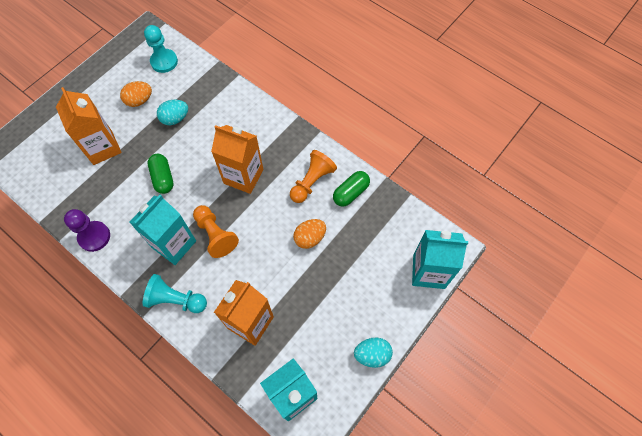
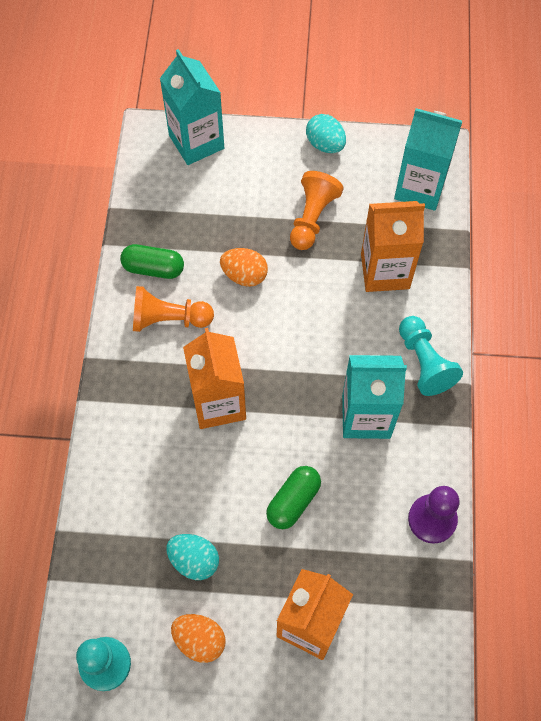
camera: 125 degrees left, 0 degrees up
orange pawn [193,205,239,258] -> orange pawn moved to [290,171,344,250]

